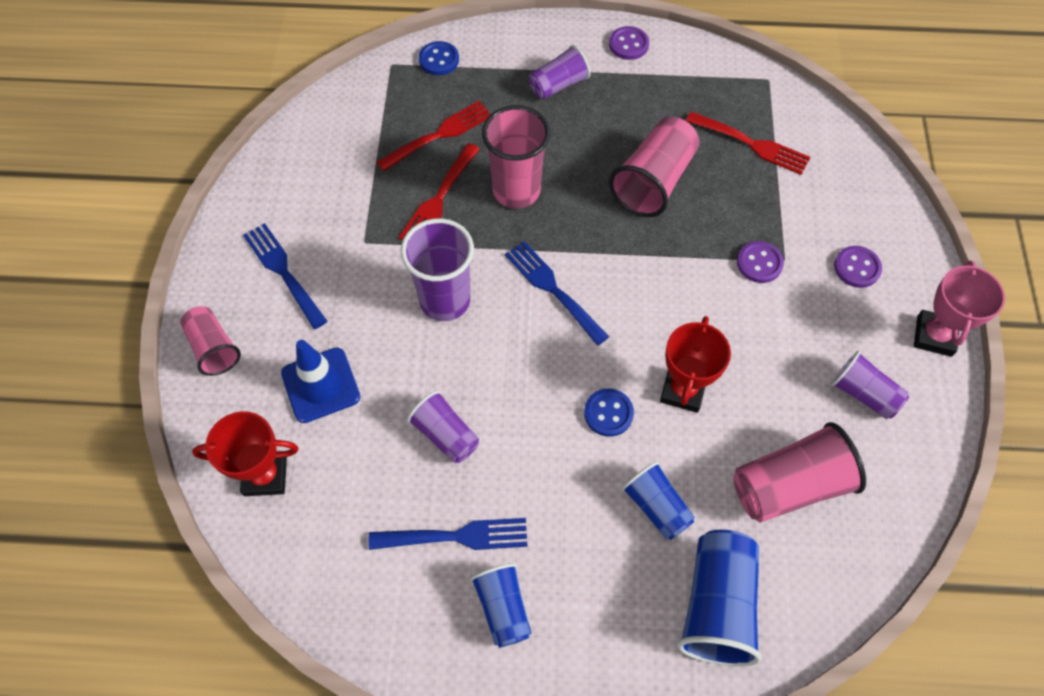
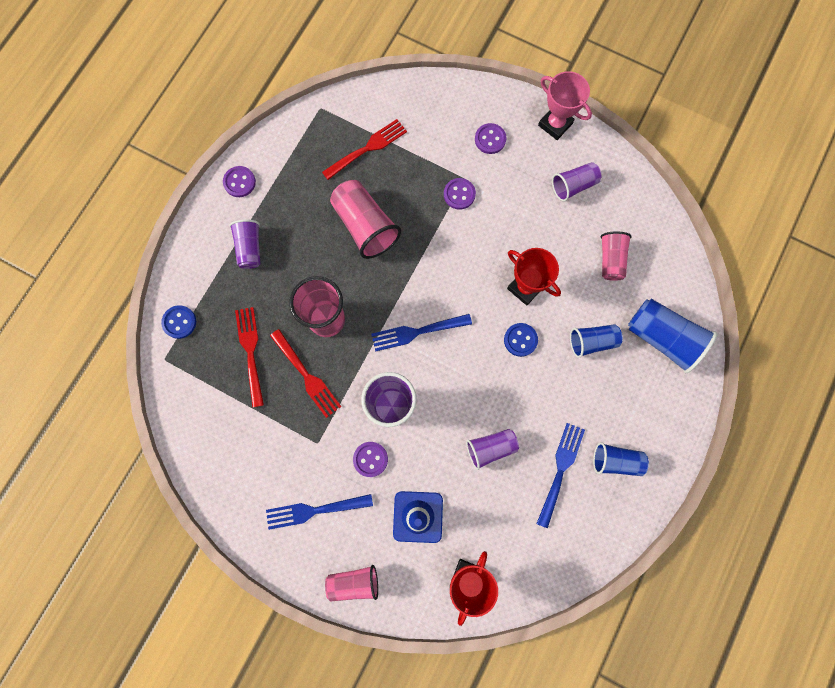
camera: 65 degrees left, 15 degrees up
pink cup [733,422,866,522] -> pink cup [601,231,632,281], size x0.62
none -> purple button [353,442,388,477]

